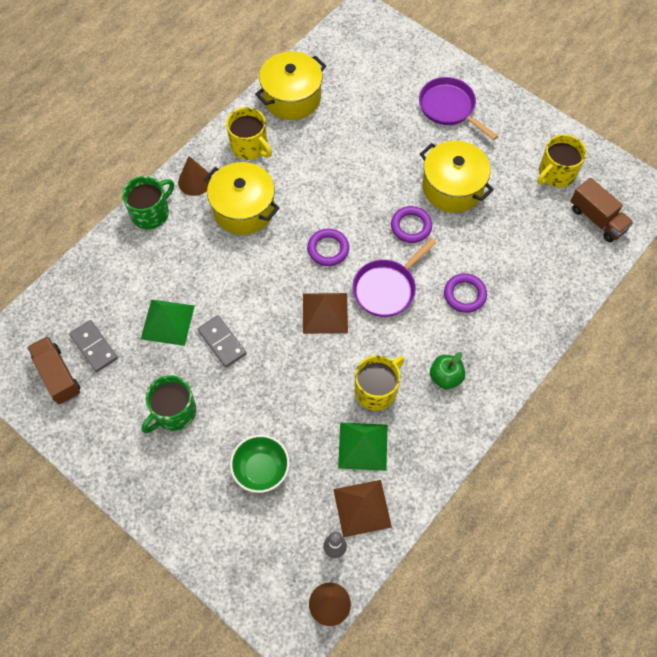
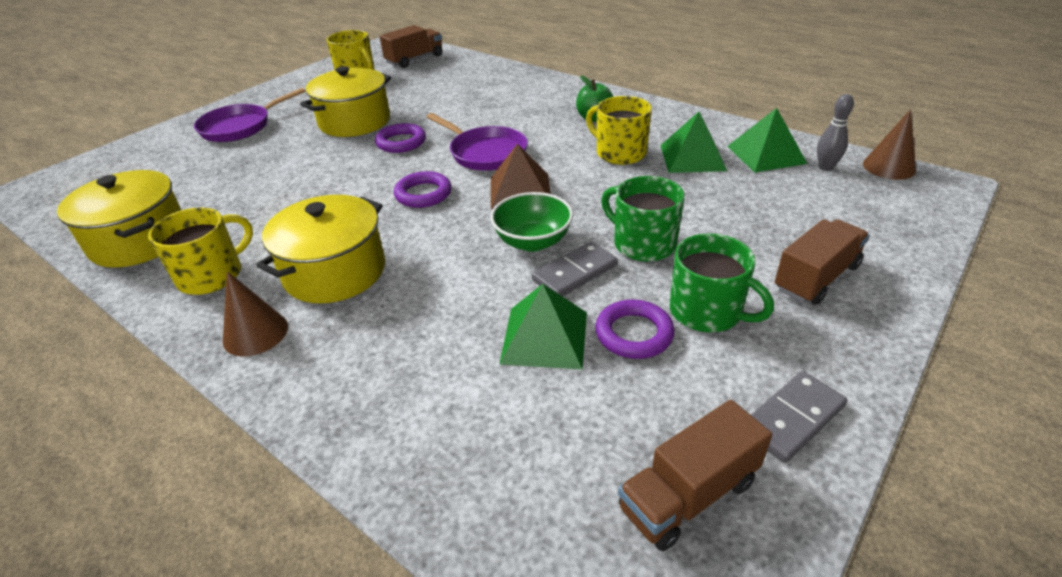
camera: 90 degrees left, 25 degrees down
grey domino [69,320,118,372] -> grey domino moved to [751,371,847,463]
green mug [122,176,174,229] -> green mug moved to [601,176,685,262]
green bowl [230,435,290,493] -> green bowl moved to [490,192,573,252]
brown pyramid [333,480,392,537] -> green pyramid [727,108,807,173]
purple ring [444,273,487,313] -> purple ring moved to [595,300,675,359]
none -> brown truck [775,219,870,305]

